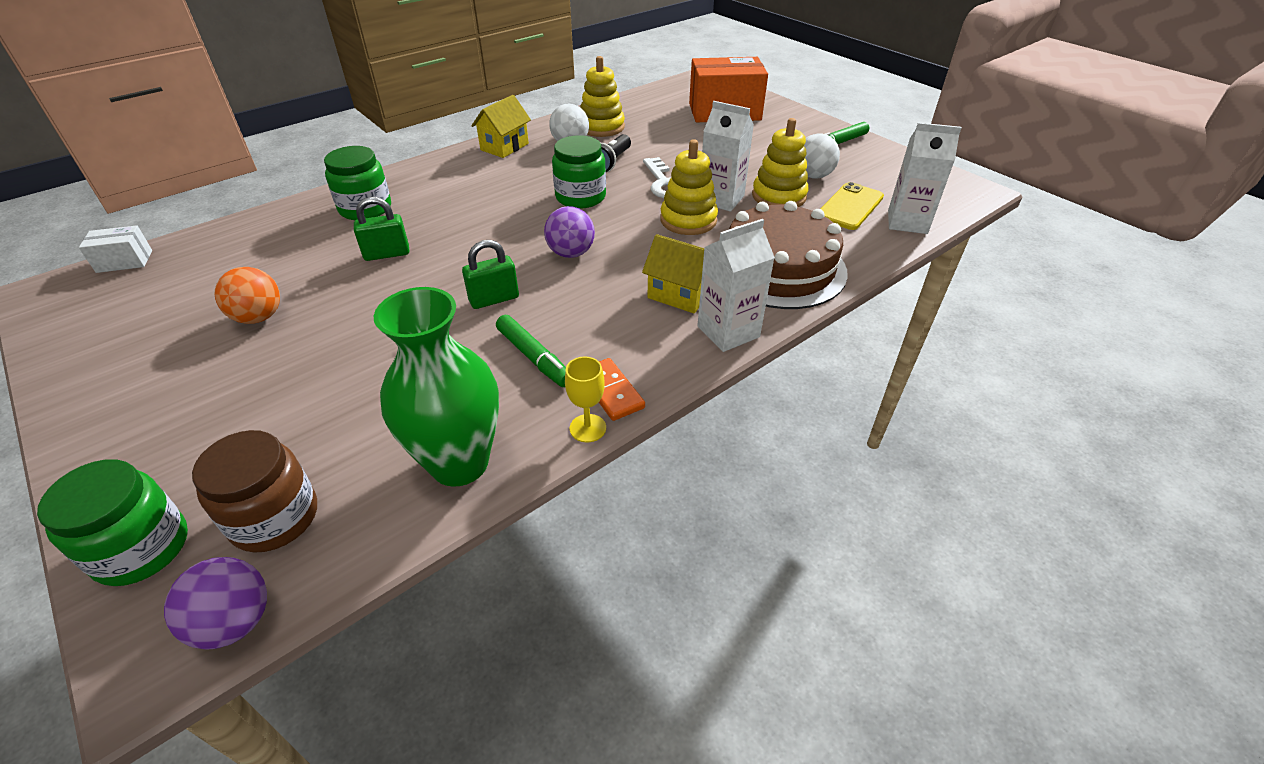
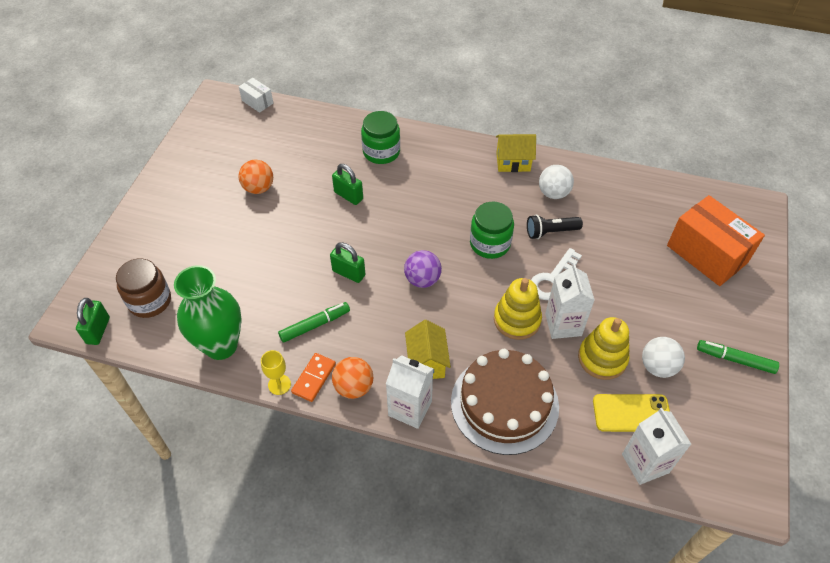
camera: 55 degrees right, 10 degrees up
green jar [37,459,188,586] -> none
purple ball [164,557,267,649] -> green padlock [76,298,110,345]
green marker [496,315,566,387] -> green marker turned 135 degrees counterclockwise [278,302,350,343]
yellow stacking toy [580,56,625,137] -> none
none -> orange ball [332,357,374,399]

